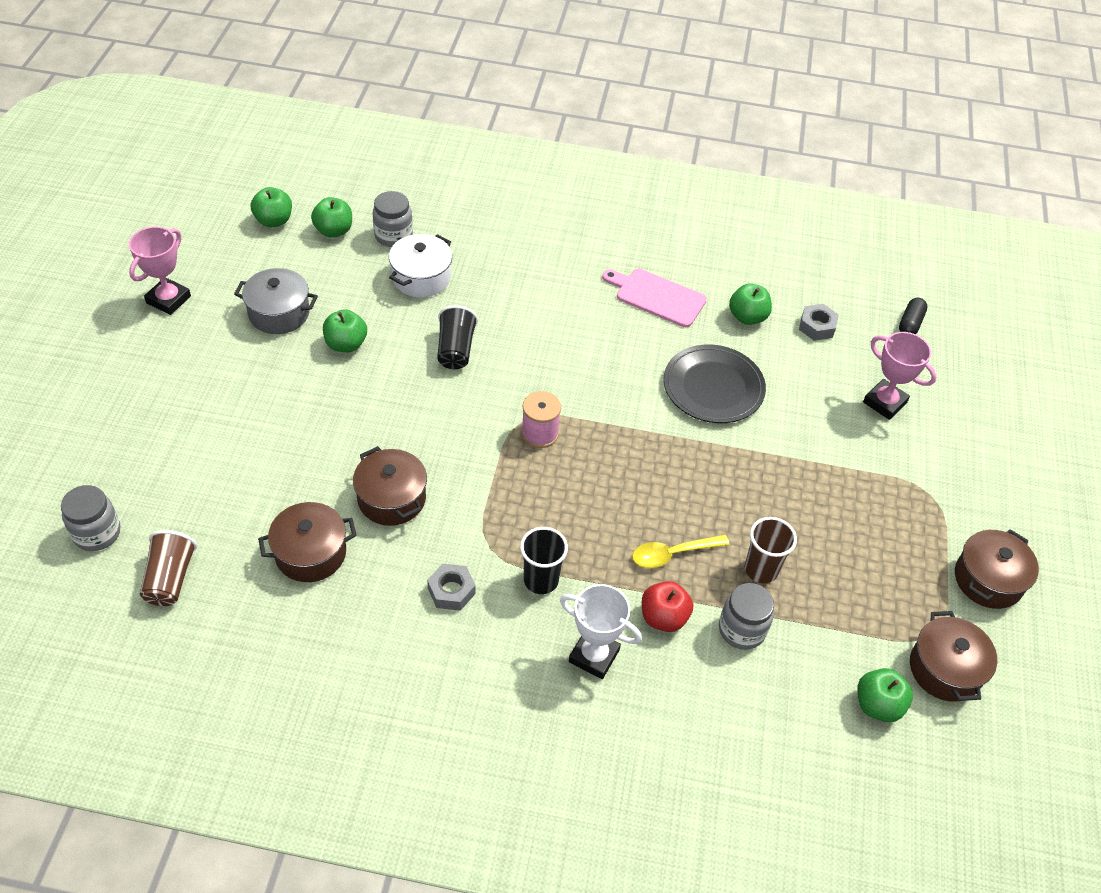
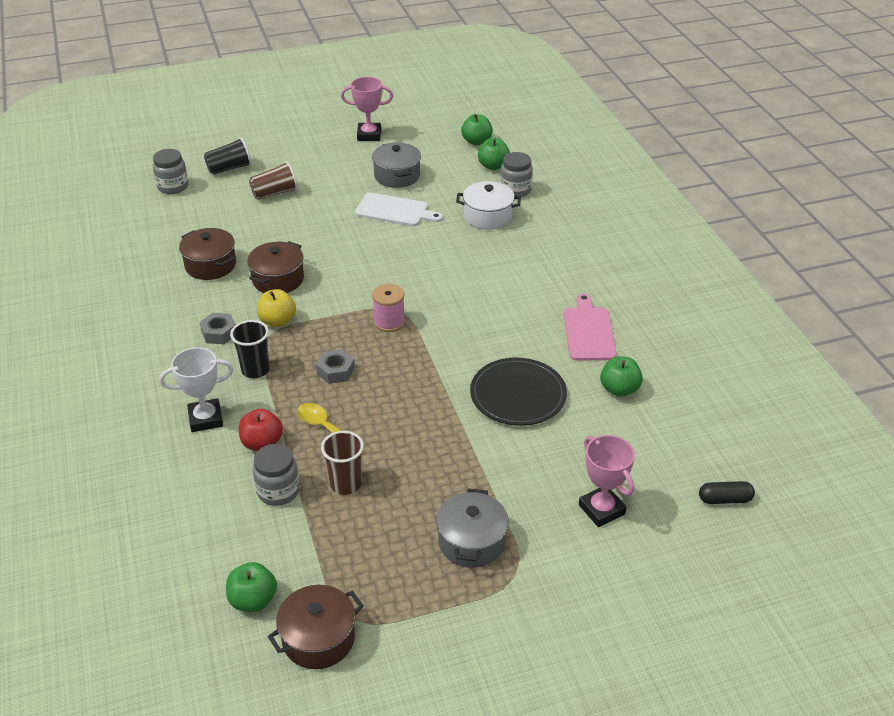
camera: 65 degrees right, 10 degrees down
brown cup [140,530,197,606] -> brown cup moved to [249,161,298,200]
green apple [323,309,367,352] -> white cutting board [355,193,443,226]
black cup [437,305,478,369] -> black cup moved to [204,137,252,175]
white trophy [560,584,642,679] -> white trophy turned 75 degrees clockwise [159,347,233,432]
grey nut [799,304,839,341] -> grey nut moved to [316,349,355,384]
pink trophy [863,332,937,420] -> pink trophy turned 45 degrees counterclockwise [579,435,635,527]
brown pot [955,529,1039,609] -> none
none -> yellow apple [257,289,296,327]
none -> grey pot [436,488,509,568]

